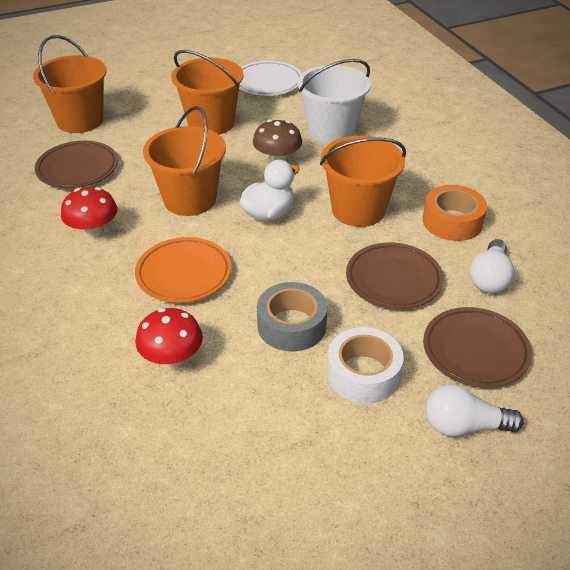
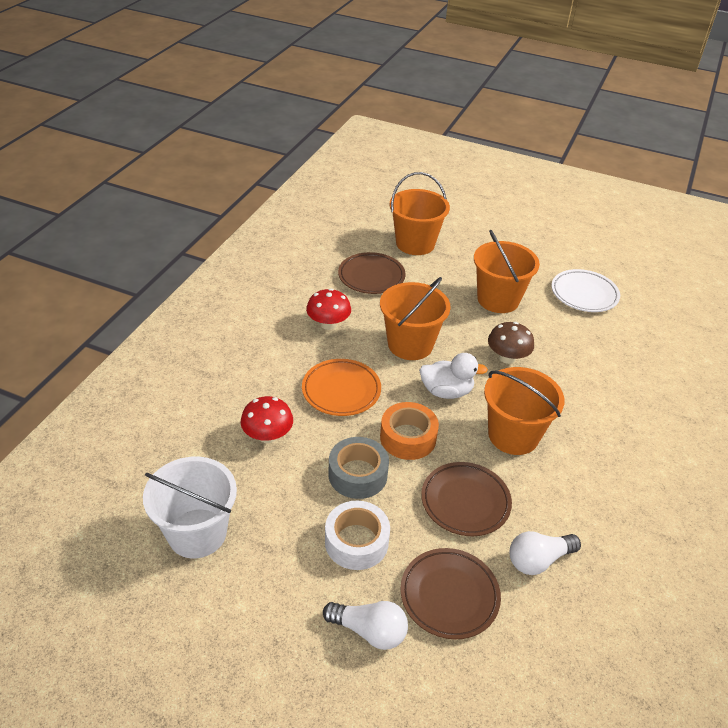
camera: 45 degrees right, 0 degrees up
white bucket [298,59,371,144] -> white bucket moved to [143,457,237,559]
orange tape [423,185,487,241] -> orange tape moved to [380,402,439,460]
white light bulb [426,384,524,437] -> white light bulb turned 150 degrees clockwise [323,601,408,650]

